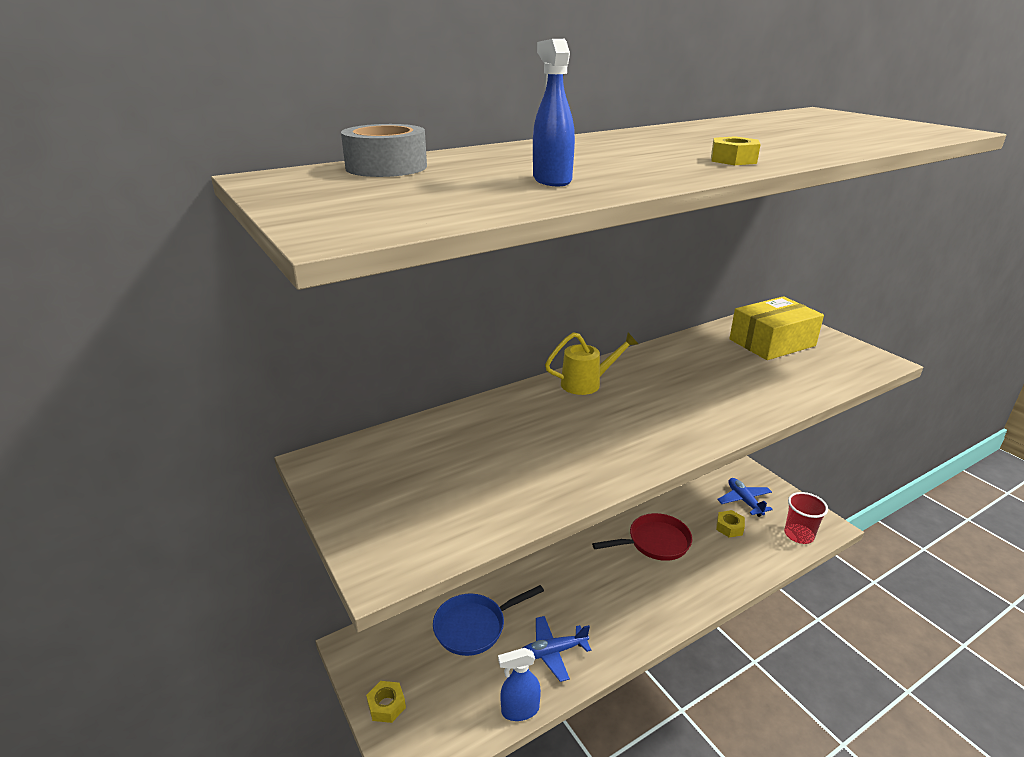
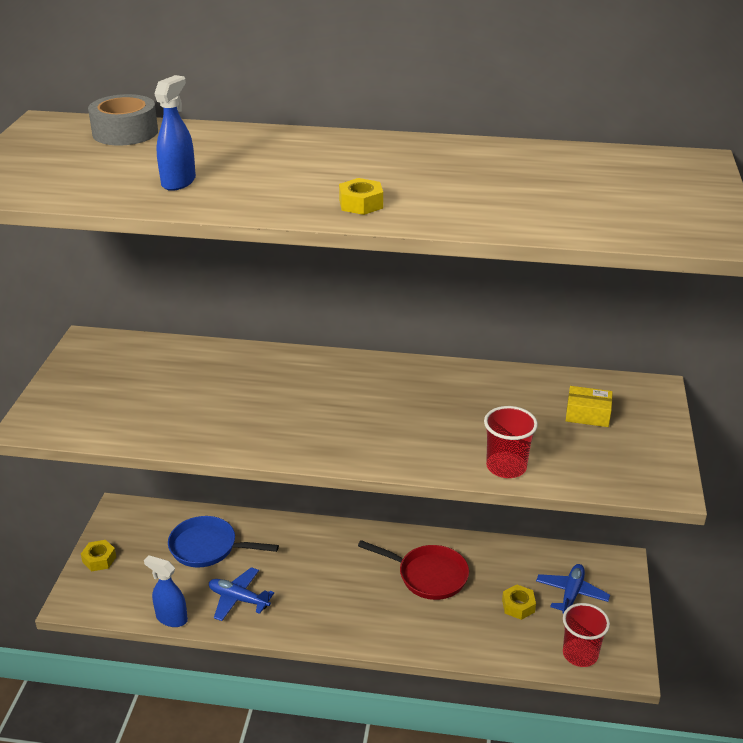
camera: 40 degrees right, 5 degrees up
yellow watering can [545,332,638,395] -> none
yellow box [729,296,824,360] -> yellow box [566,386,613,427], size x0.52
none -> red cup [484,406,538,478]

